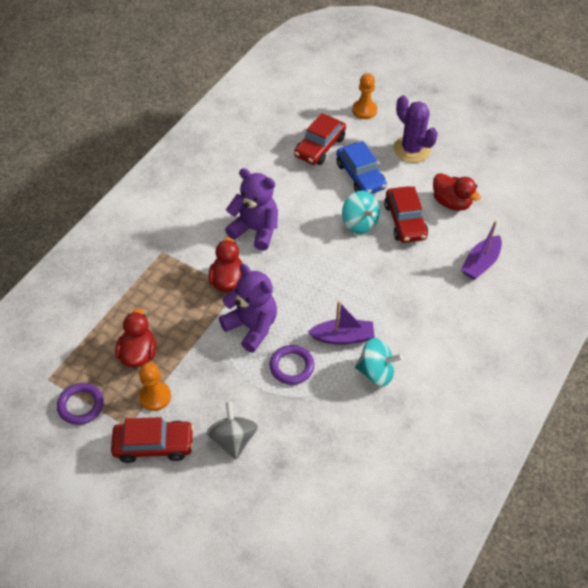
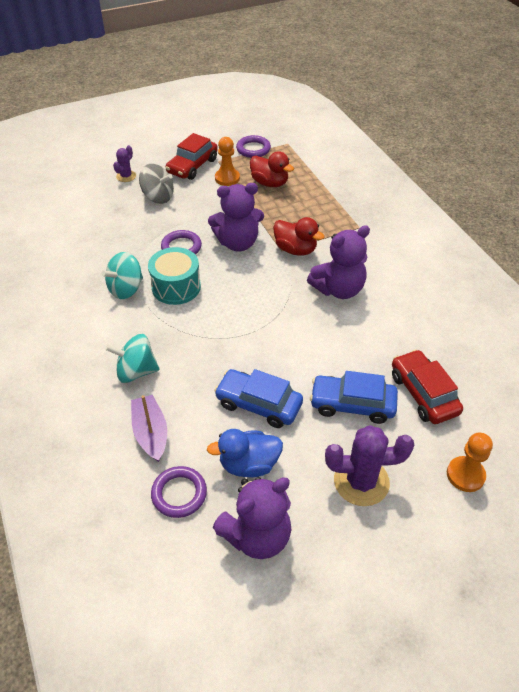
camera: 125 degrees right, 5 degrees down
purple boat [308,301,375,345] -> turquoise drum [148,247,201,305]
turquoise spinning top [342,191,380,234] -> turquoise spinning top moved to [105,334,160,383]
red car [384,186,428,243] -> blue car [214,369,303,428]
red duck [433,173,481,211] -> blue duck [207,429,283,477]
none -> purple cactus [113,145,136,182]
none -> purple ring [151,466,207,518]
none -> purple teddy bear [213,477,292,559]

